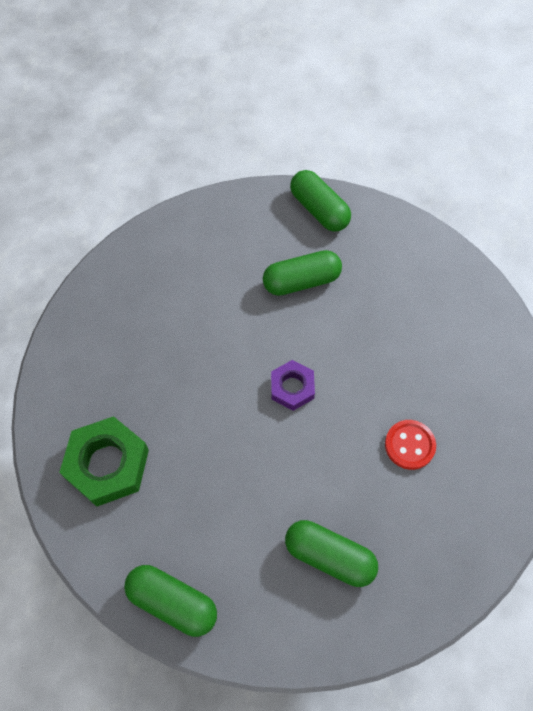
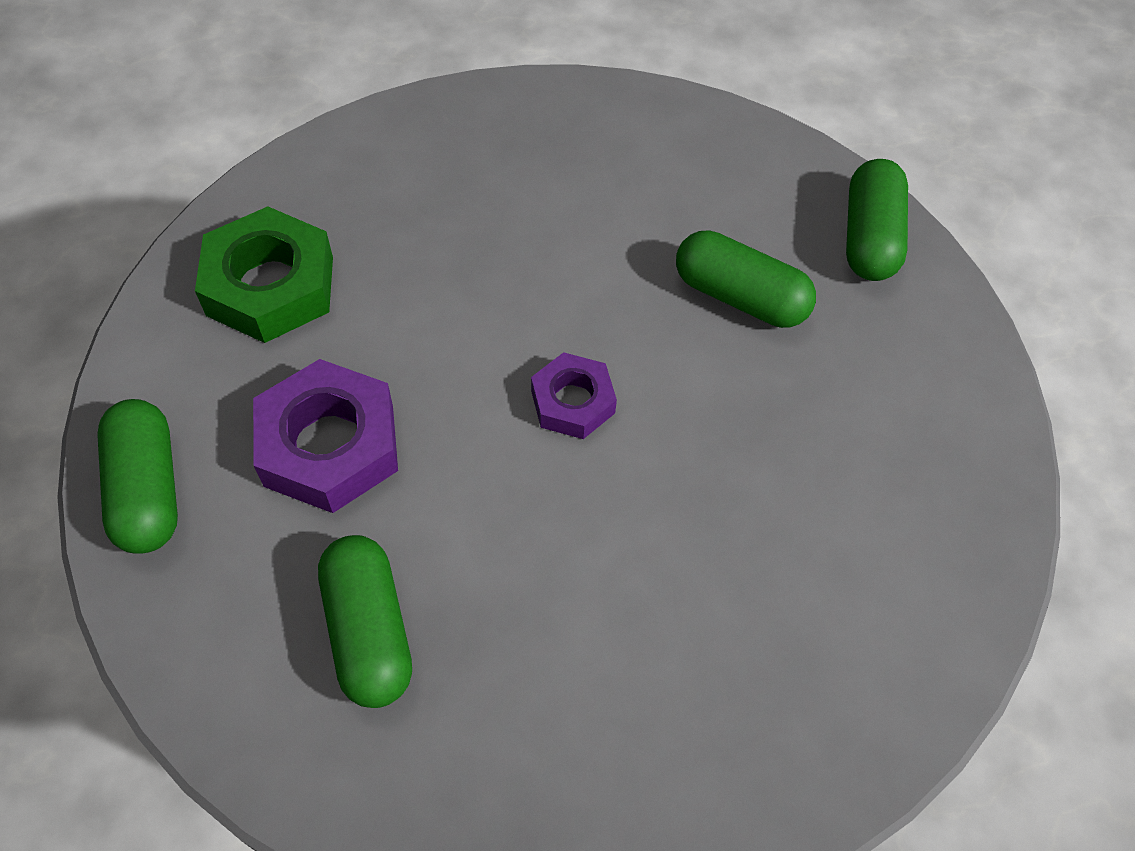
camera: 45 degrees right, 5 degrees down
red button [385,420,436,470] -> none
none -> purple nut [253,359,398,513]

